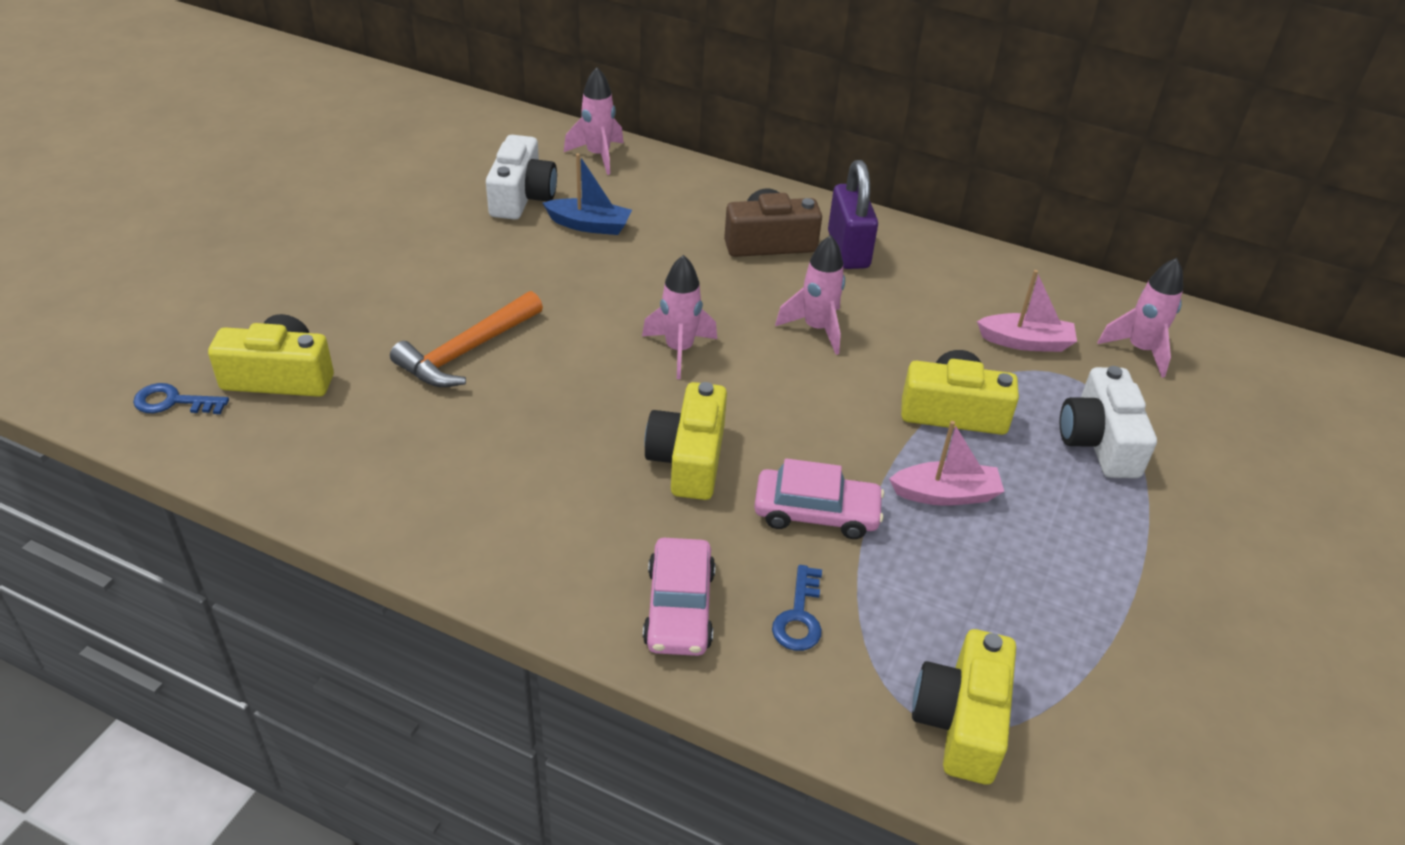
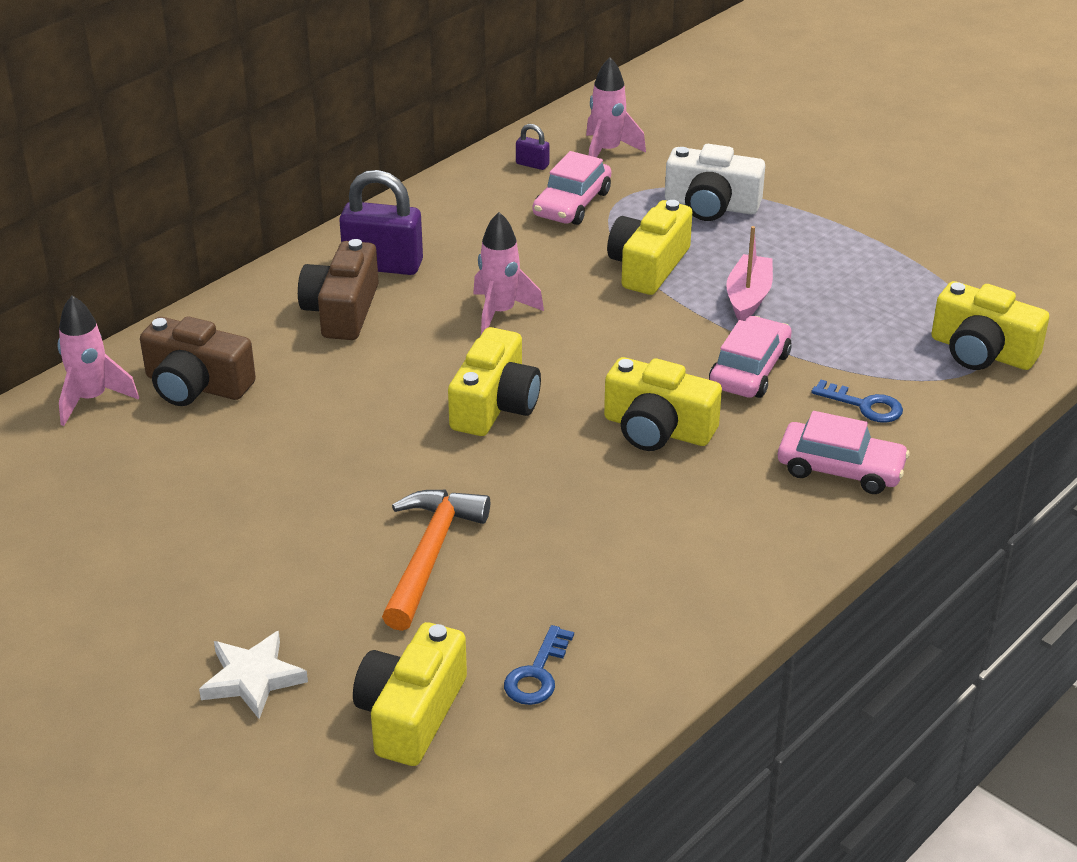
camera: 70 degrees left, 5 degrees down
blue key [133,383,229,414] -> blue key moved to [504,625,574,705]
orange hammer [390,291,543,387] -> orange hammer turned 135 degrees counterclockwise [382,490,490,631]
white camera [486,135,557,220] -> none
blue boat [543,153,632,235] -> none
pink rocket [642,255,717,379] -> yellow camera [448,327,541,436]
pink boat [977,270,1077,352] -> pink car [533,151,611,225]
none -> brown camera [140,316,256,406]
none -> white star [199,631,308,719]
none -> purple padlock [516,124,550,170]

